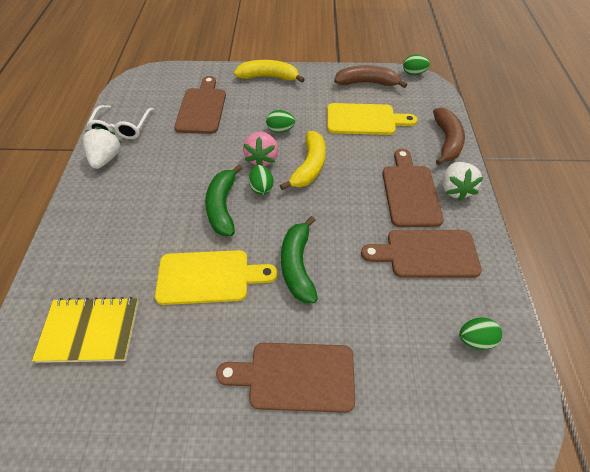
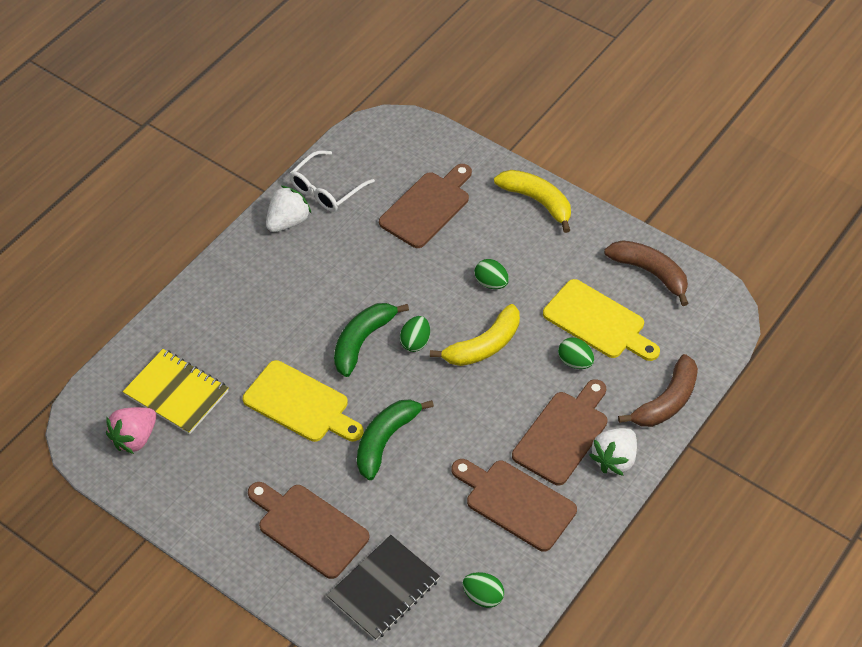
camera: 35 degrees right, 0 degrees up
pink strawberry [243,132,278,166] -> pink strawberry moved to [106,407,156,454]
green egg [403,54,430,75] -> green egg moved to [558,338,594,369]
none -> black notebook [326,535,440,641]

